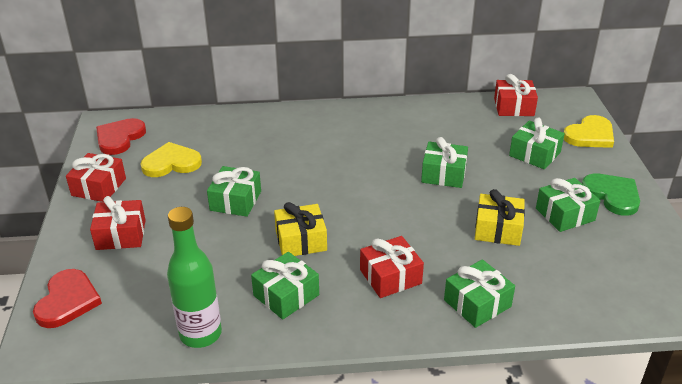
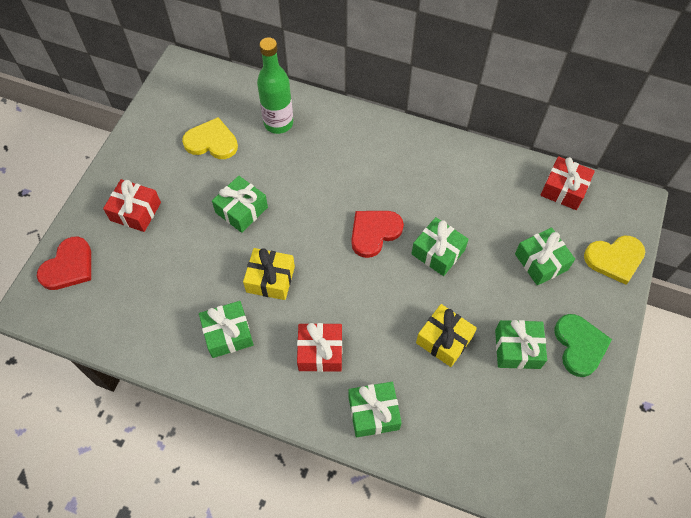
camera: 25 degrees right, 25 degrees up
red gift [66,153,126,202] -> none
red heart [96,118,146,155] -> red heart moved to [351,211,404,258]
green bottle [167,207,222,348] -> green bottle moved to [257,37,293,134]

